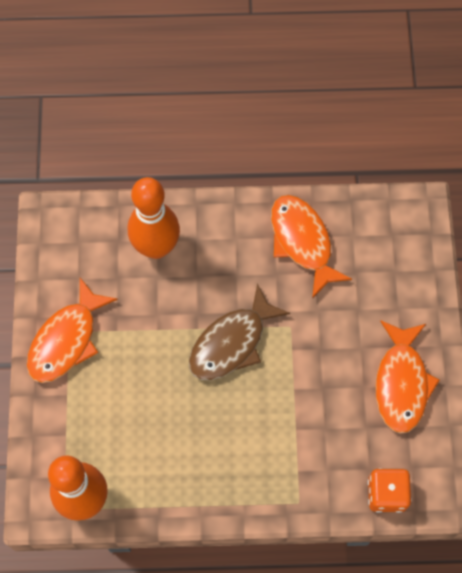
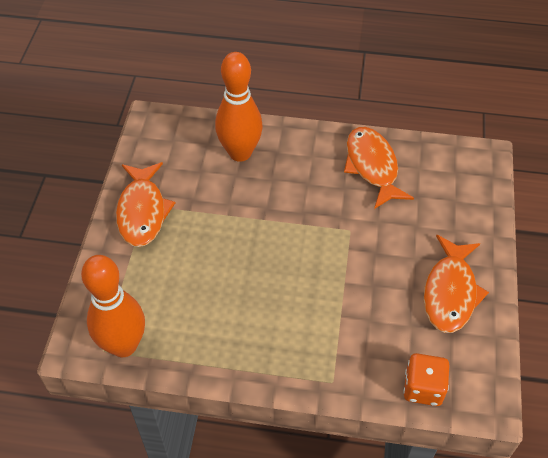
camera: 10 degrees right, 15 degrees down
orange fish [27,278,118,383] -> orange fish turned 45 degrees counterclockwise [116,162,176,247]
brown fish [189,284,290,380] -> none

